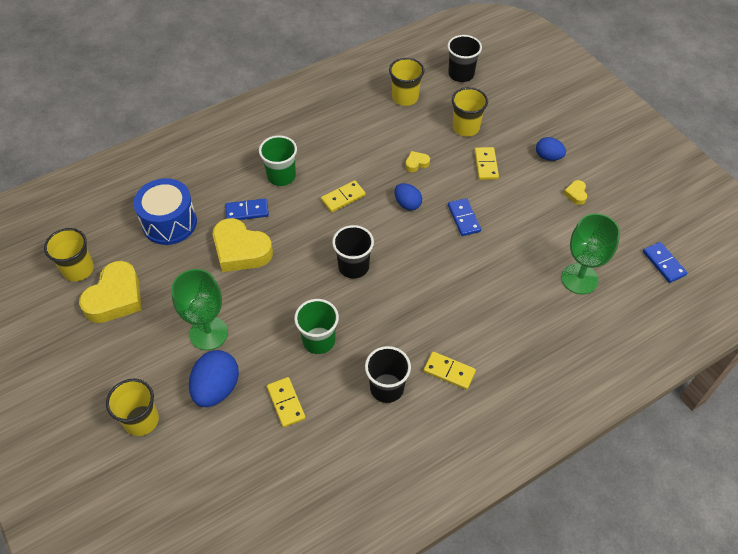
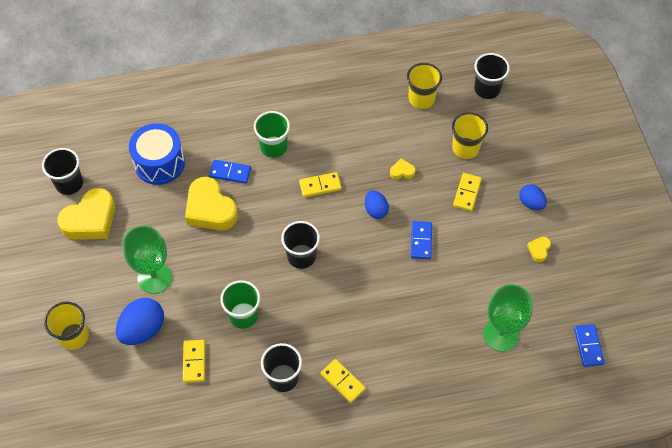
camera: 20 degrees right, 5 degrees up
yellow cup [44,228,94,281] -> black cup [42,148,83,195]

